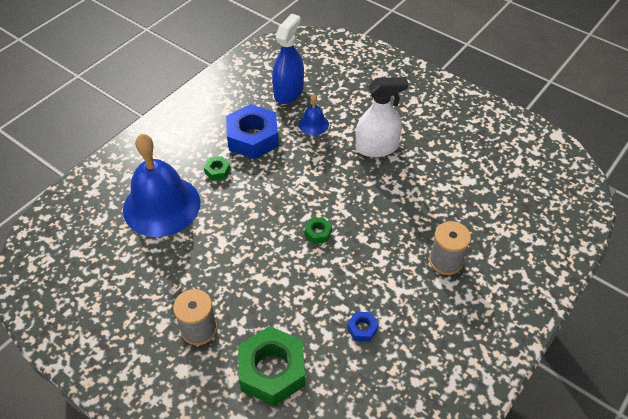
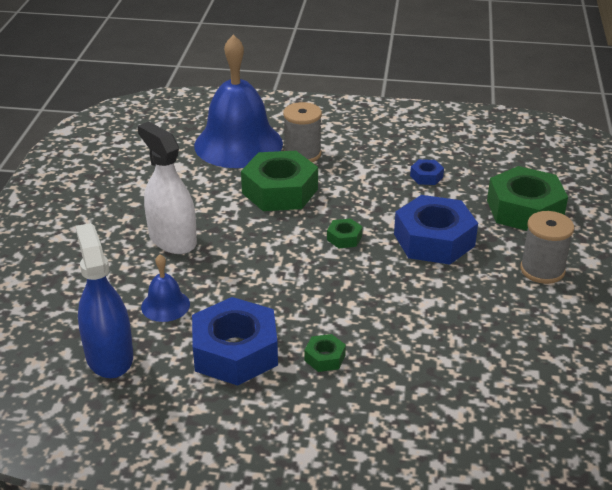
camera: 120 degrees left, 15 degrees down
blue bell [123,134,201,237] -> blue bell moved to [194,34,283,168]
blue spray bottle [272,14,304,104] -> blue spray bottle turned 75 degrees clockwise [76,223,133,378]
none -> green nut [241,151,318,211]
none -> blue nut [394,195,478,265]

